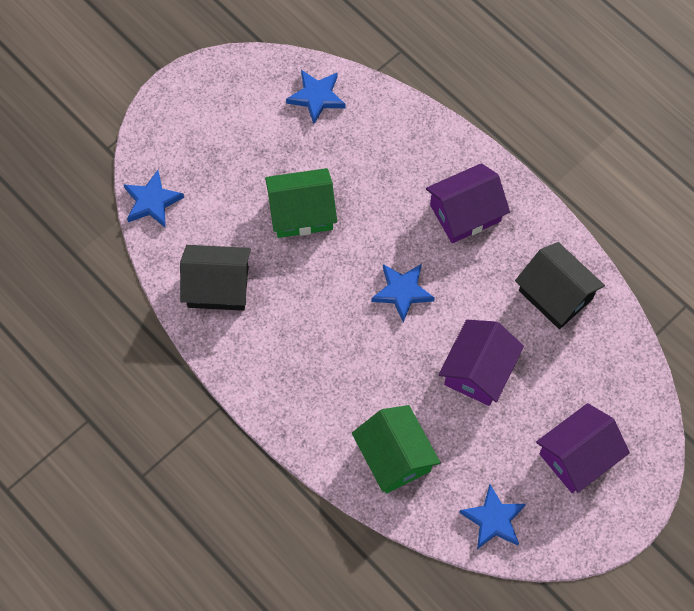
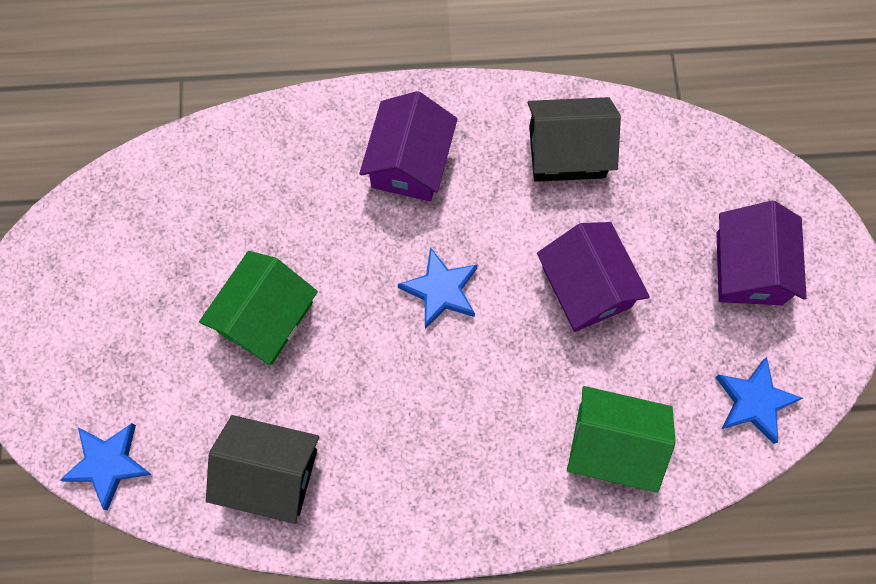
camera: 50 degrees left, 5 degrees up
black house [180,245,251,311] -> black house turned 60 degrees clockwise [206,415,319,524]
blue star [286,70,345,124] -> none

